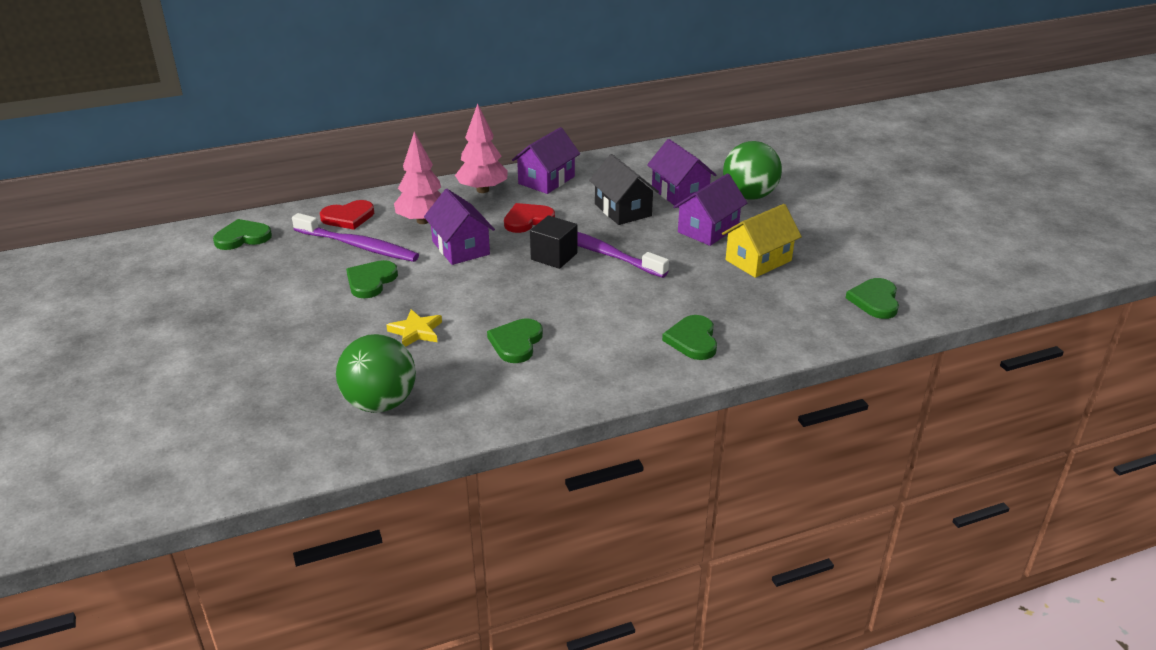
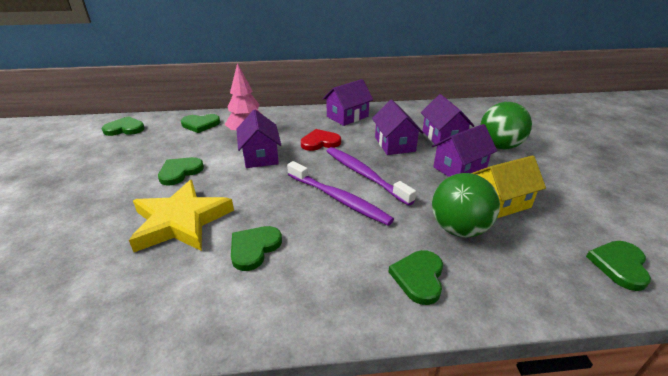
camera: 15 degrees right, 0 degrees up
purple toothbrush [292,213,419,262] -> purple toothbrush moved to [287,161,394,226]
red heart [320,200,374,230] -> green heart [181,114,220,133]
green ball [336,334,416,413] -> green ball moved to [432,173,500,238]
yellow star [386,309,442,347] -> yellow star [129,180,234,252], size x2.09
pink tree [455,104,508,193] -> none
black cube [530,216,577,269] -> none
black house [589,154,659,225] -> purple house [372,100,424,155]

